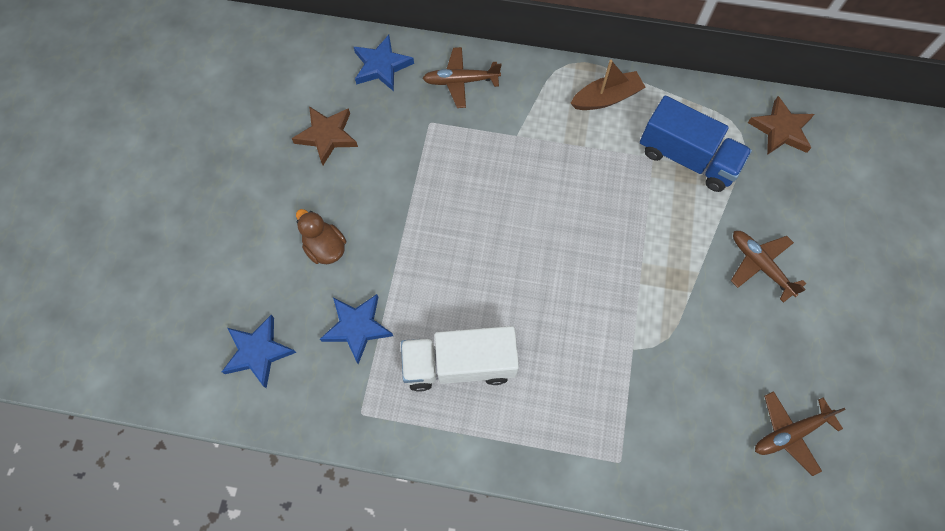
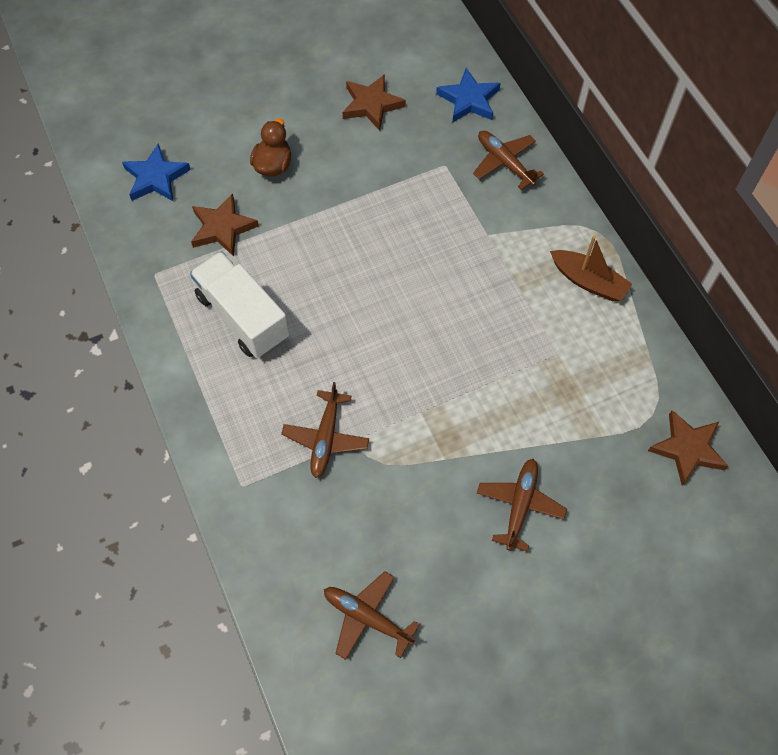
camera: 55 degrees right, 5 degrees down
blue star [320,294,393,364] -> brown star [191,193,259,257]
blue truck [640,96,752,192] -> none
none -> brown plane [281,382,369,478]

